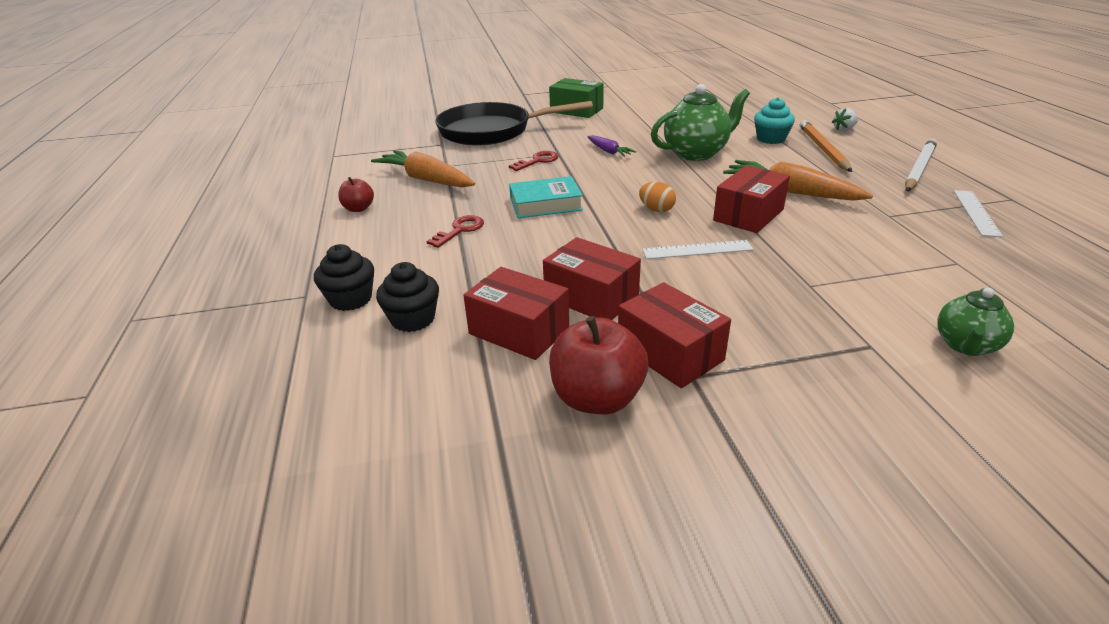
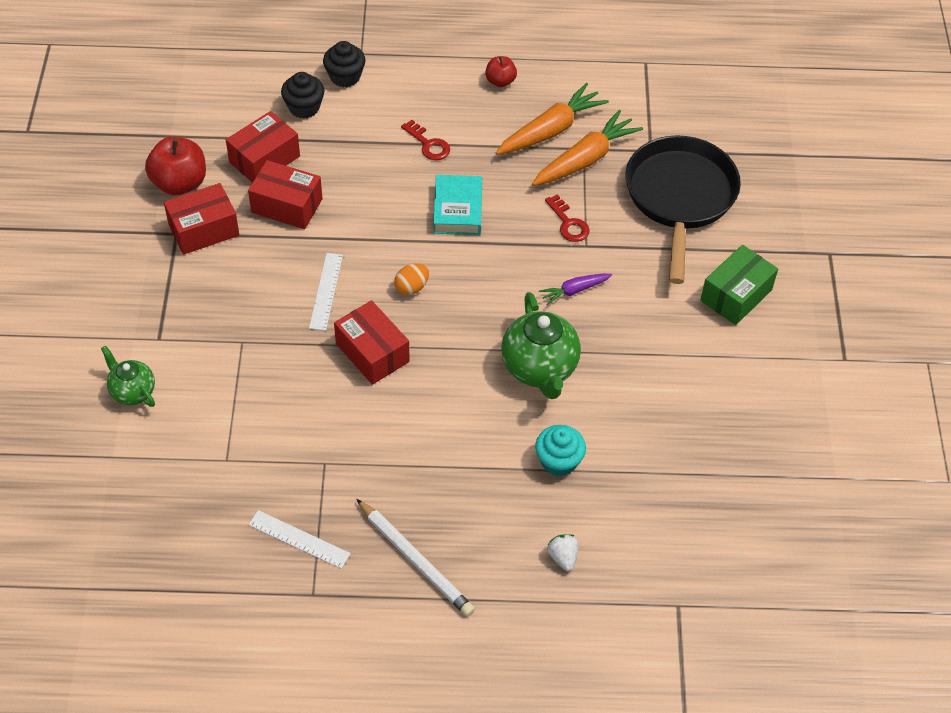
camera: 100 degrees right, 20 degrees up
red box [543,237,641,320] -> red box turned 60 degrees clockwise [248,160,323,229]
orange carrot [723,160,873,201] -> orange carrot moved to [532,110,643,186]
orange pencil [800,120,852,172] -> none

